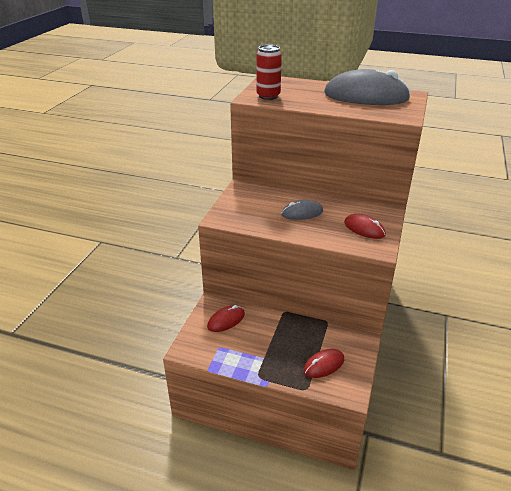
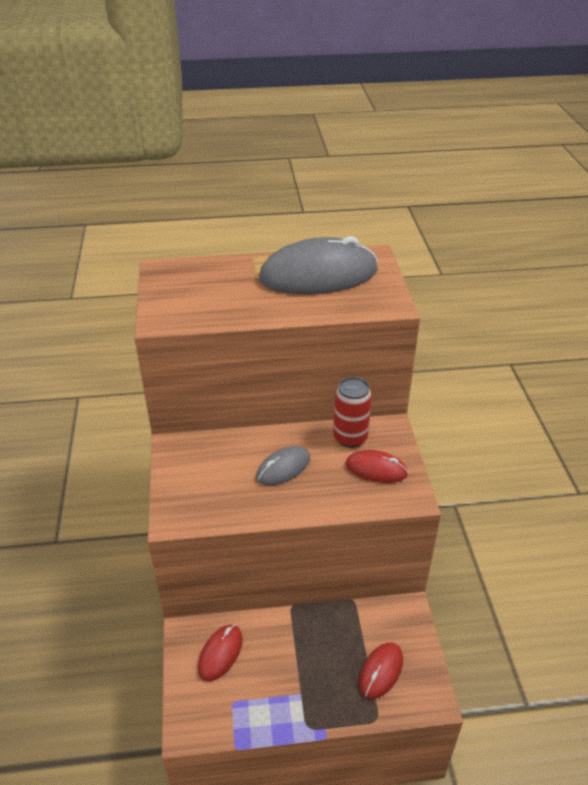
camera: 25 degrees left, 5 degrees up
red can [256,45,282,100] -> red can moved to [333,377,372,448]

